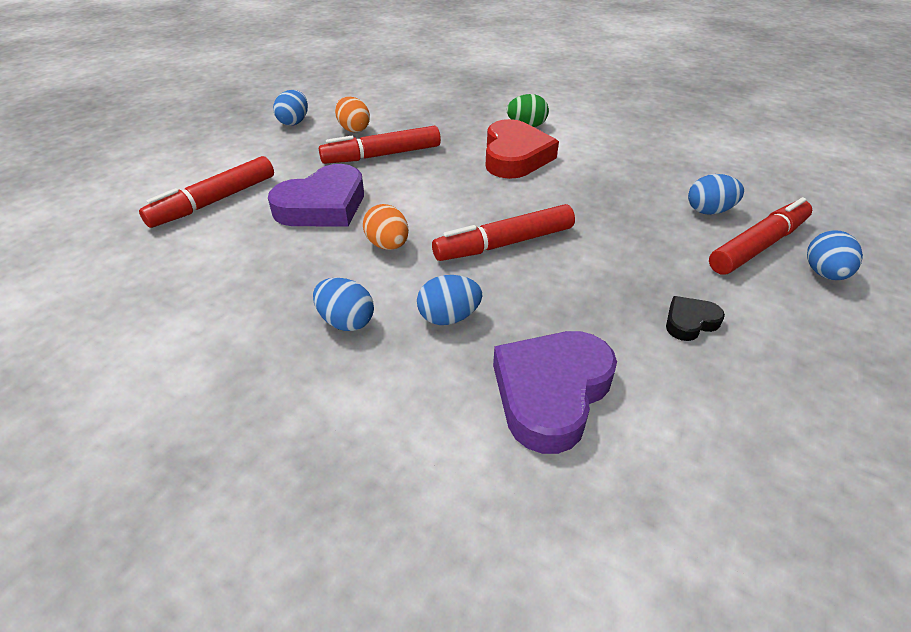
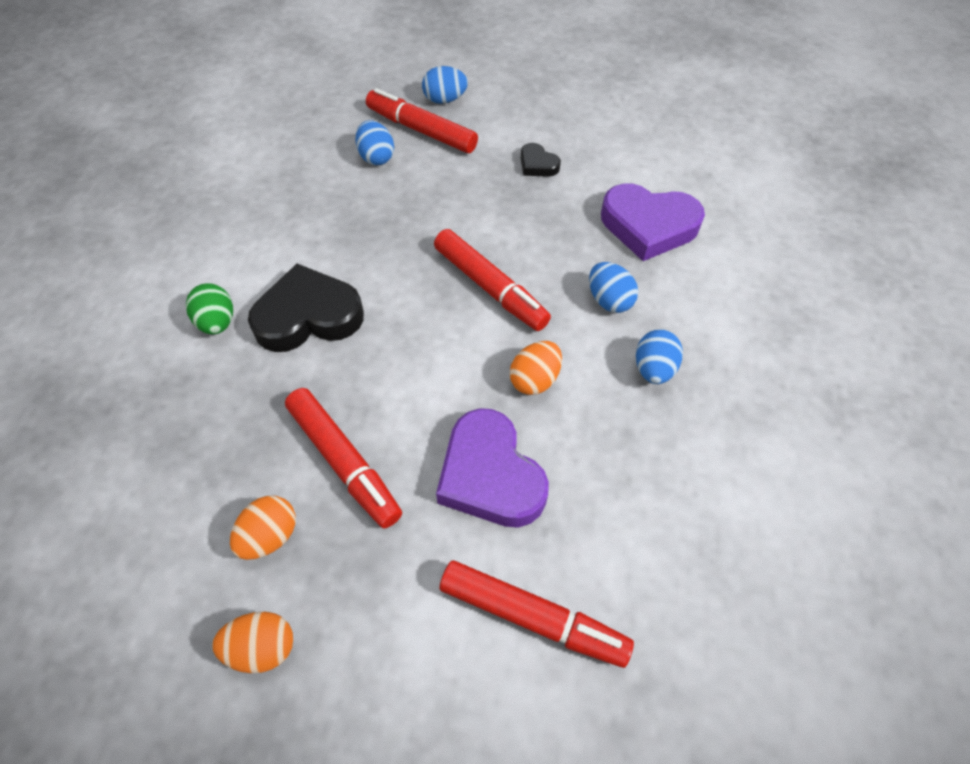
camera: 110 degrees left, 15 degrees up
purple heart [268,164,364,227] -> purple heart turned 150 degrees counterclockwise [436,408,549,528]
blue egg [273,90,308,126] -> orange egg [212,612,293,673]
red heart [485,119,559,179] -> black heart [248,264,364,352]

